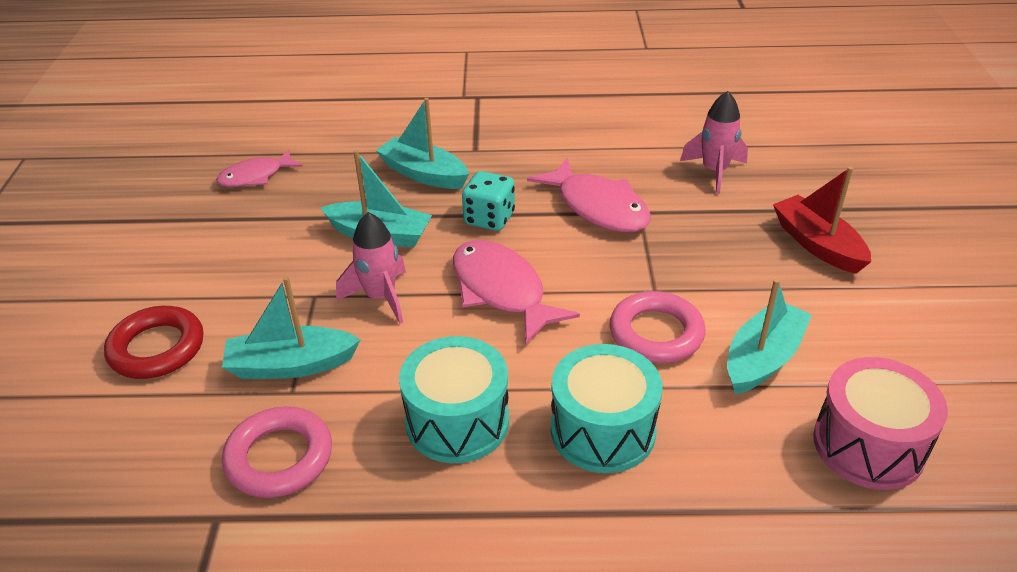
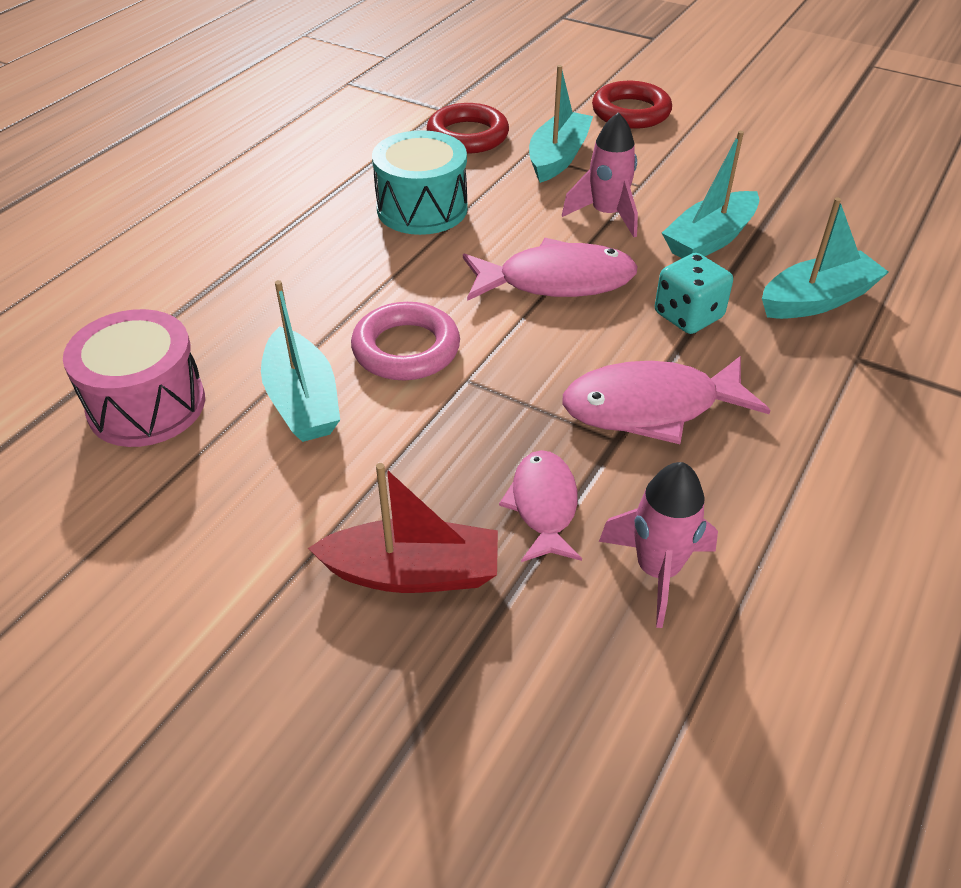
camera: 120 degrees right, 5 degrees up
pink fish [216,149,303,187] -> pink fish moved to [499,450,582,562]
pink ring [222,406,332,498] -> red ring [427,103,509,154]
turquoise drum [551,344,662,473] -> none

